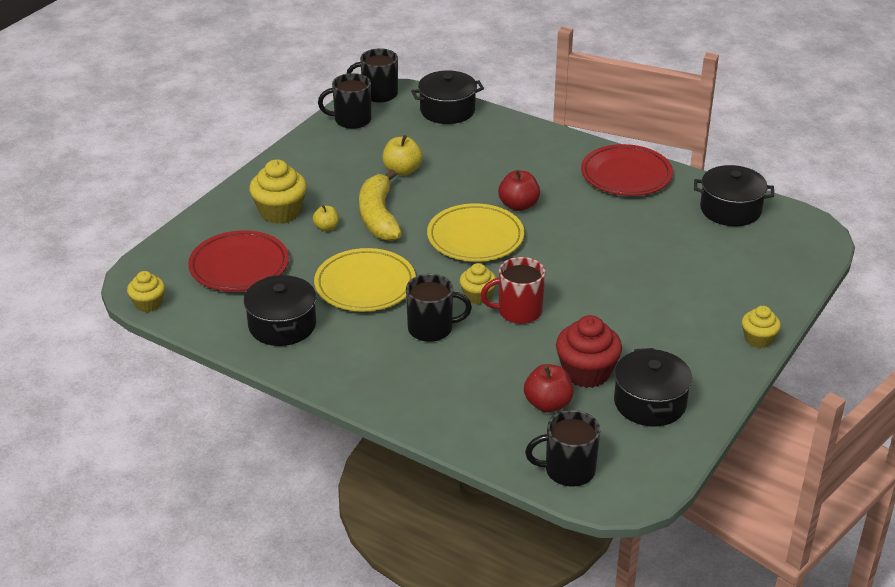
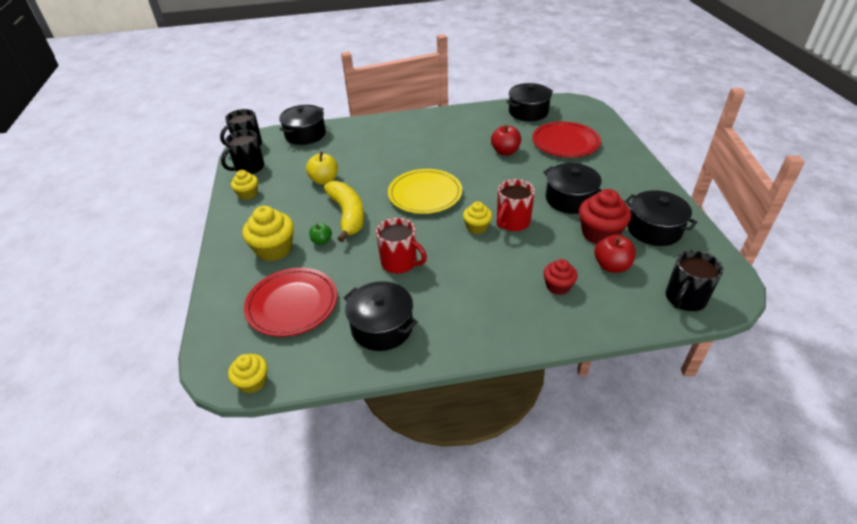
camera: 40 degrees left, 5 degrees up
yellow apple [313,205,339,231] -> green apple [309,223,332,245]
yellow plate [314,248,416,312] -> red mug [376,218,427,274]
yellow banana [359,169,402,241] -> yellow banana turned 150 degrees counterclockwise [324,181,364,242]
black mug [406,274,472,342] -> none
red apple [498,169,540,211] -> red apple moved to [491,125,521,155]
red plate [581,144,673,196] -> red plate moved to [532,121,601,157]
yellow cupcake [742,306,781,348] -> yellow cupcake moved to [231,170,258,200]
none -> black pot [543,163,602,214]
none -> red cupcake [543,259,577,295]

